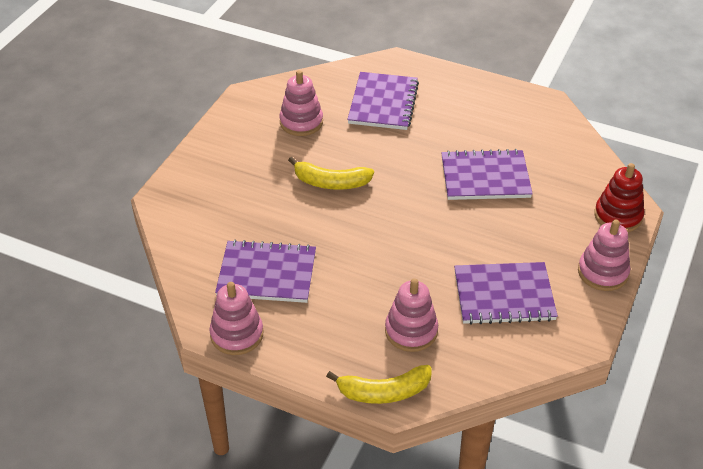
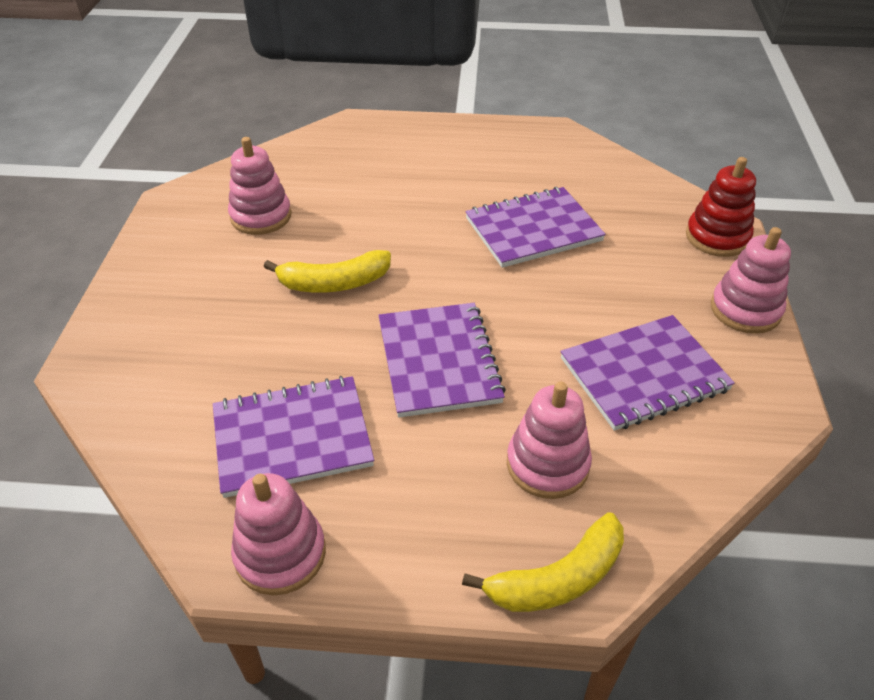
camera: 20 degrees left, 0 degrees up
purple notebook [347,72,419,130] -> purple notebook moved to [378,303,506,418]

